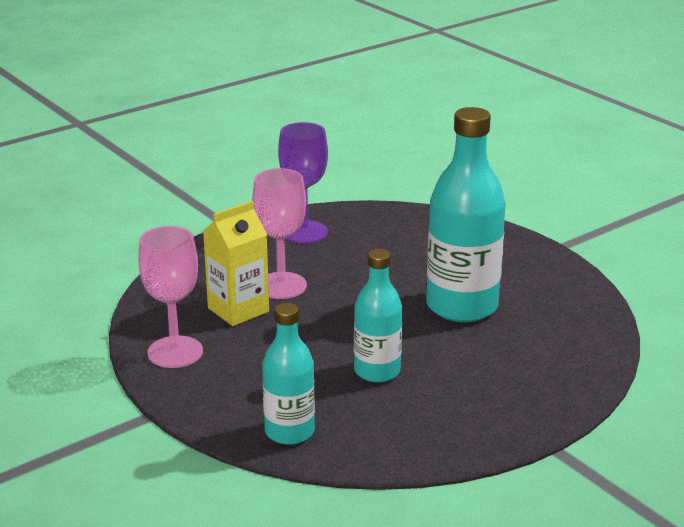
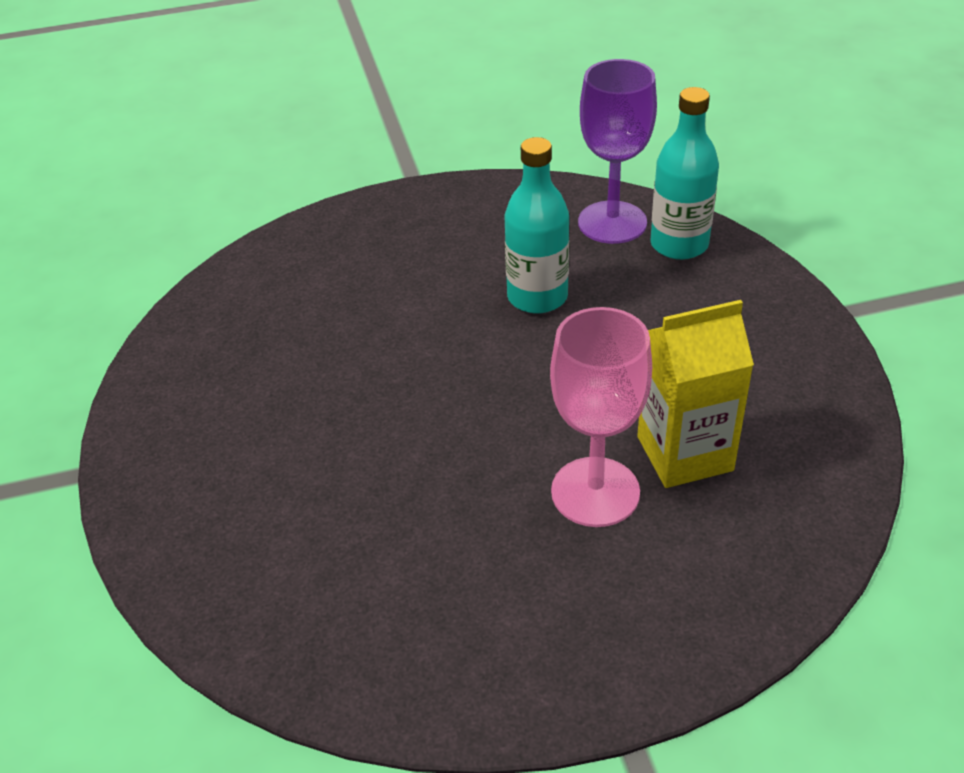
camera: 155 degrees left, 15 degrees up
pink goblet [138,226,203,368] -> none
purple goblet [278,122,328,244] -> purple goblet moved to [578,59,657,244]
turquoise bottle [426,107,506,322] -> none

